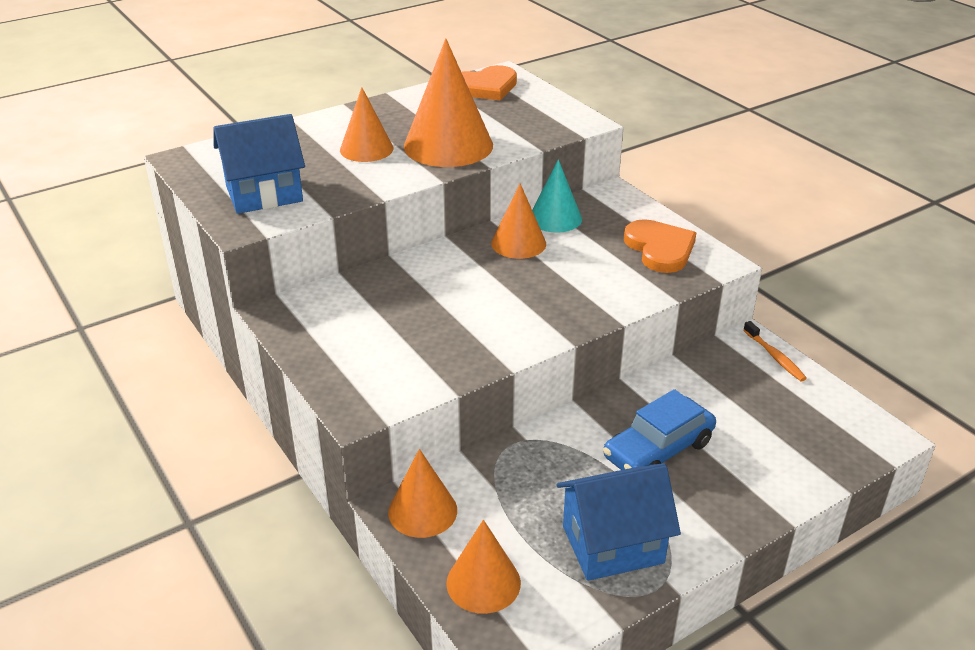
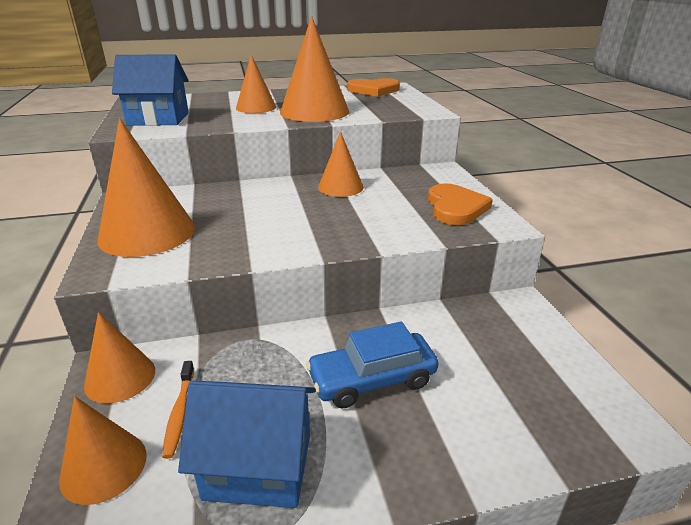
camera: 20 degrees right, 5 degrees down
turquoise cone [532,159,582,233] -> none
orange toothbrush [743,321,807,381] -> orange toothbrush moved to [162,361,194,459]
none -> orange cone [98,118,195,257]

